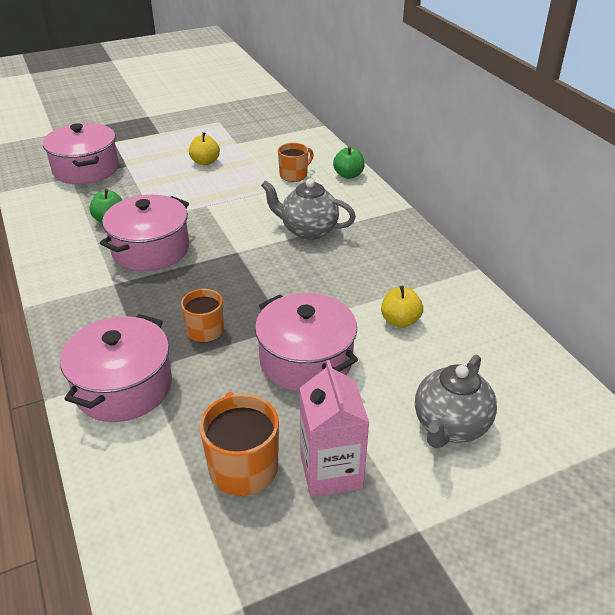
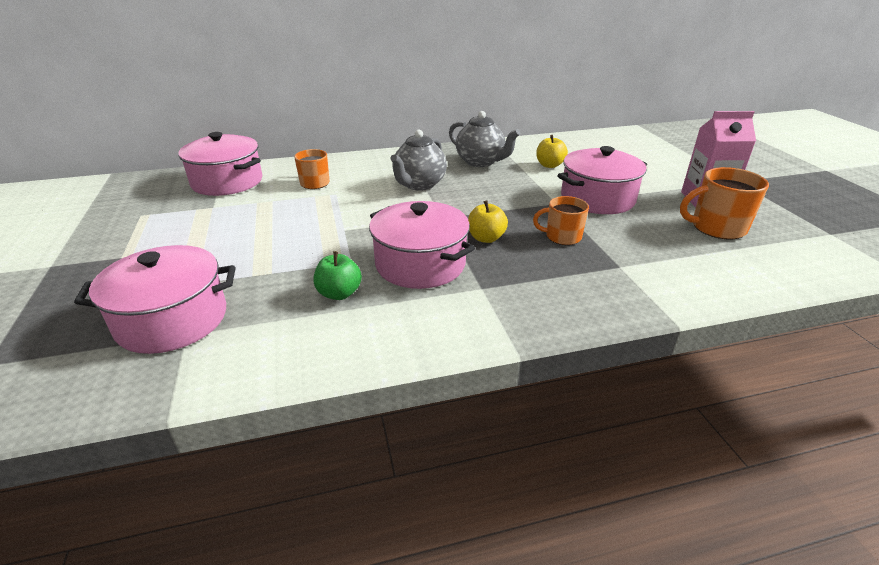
camera: 80 degrees left, 5 degrees down
pink pot [60,314,172,422] -> pink pot moved to [178,132,262,196]
yellow apple [189,132,220,165] -> yellow apple moved to [468,200,508,243]
green apple [333,146,365,179] -> none
grey teapot [415,355,497,448] -> grey teapot moved to [449,111,520,167]

